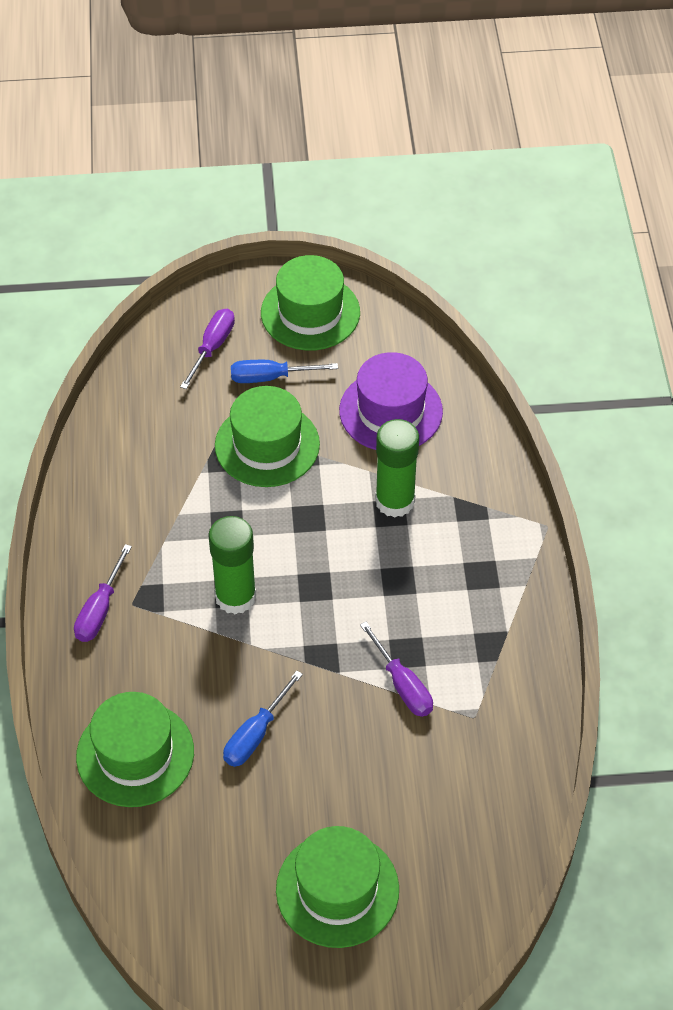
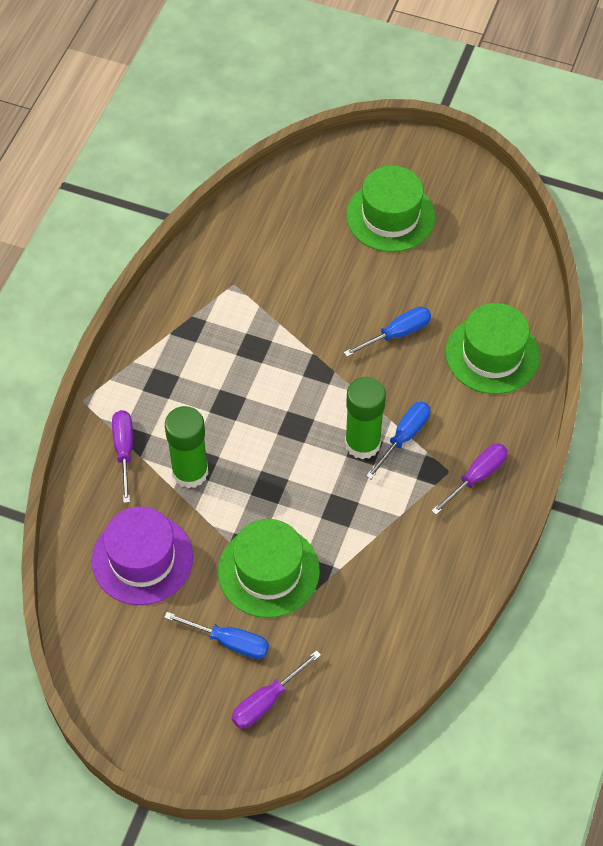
camera: 155 degrees left, 5 degrees up
green hat [261,255,360,350] -> none
purple screwdriver [360,621,433,717] -> purple screwdriver moved to [112,410,133,503]
none -> blue screwdriver [366,402,430,479]

